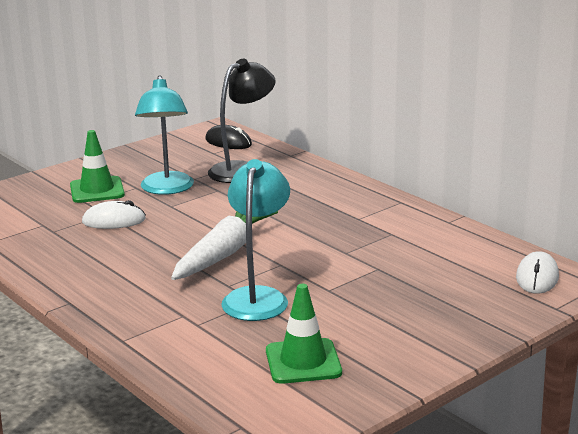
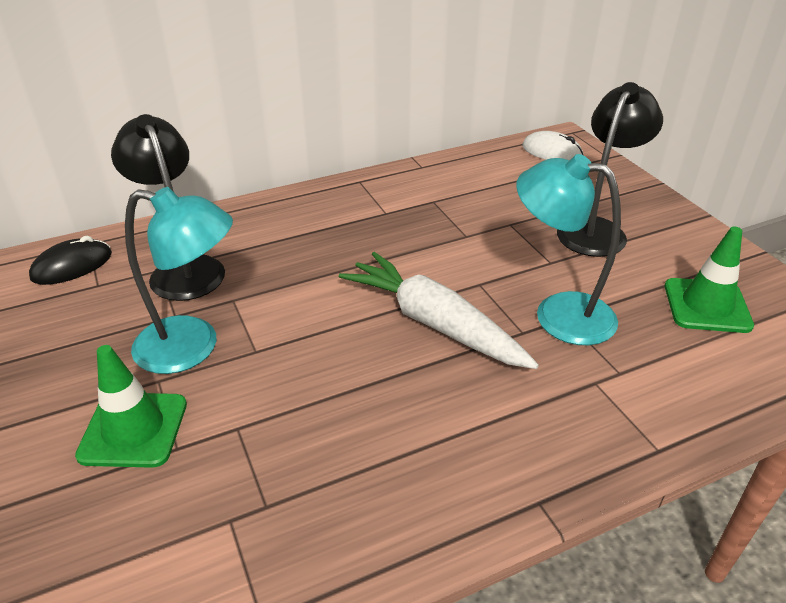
camera: 75 degrees left, 15 degrees up
white mouse [82,200,146,229] -> none
none -> black lamp [557,82,663,257]

